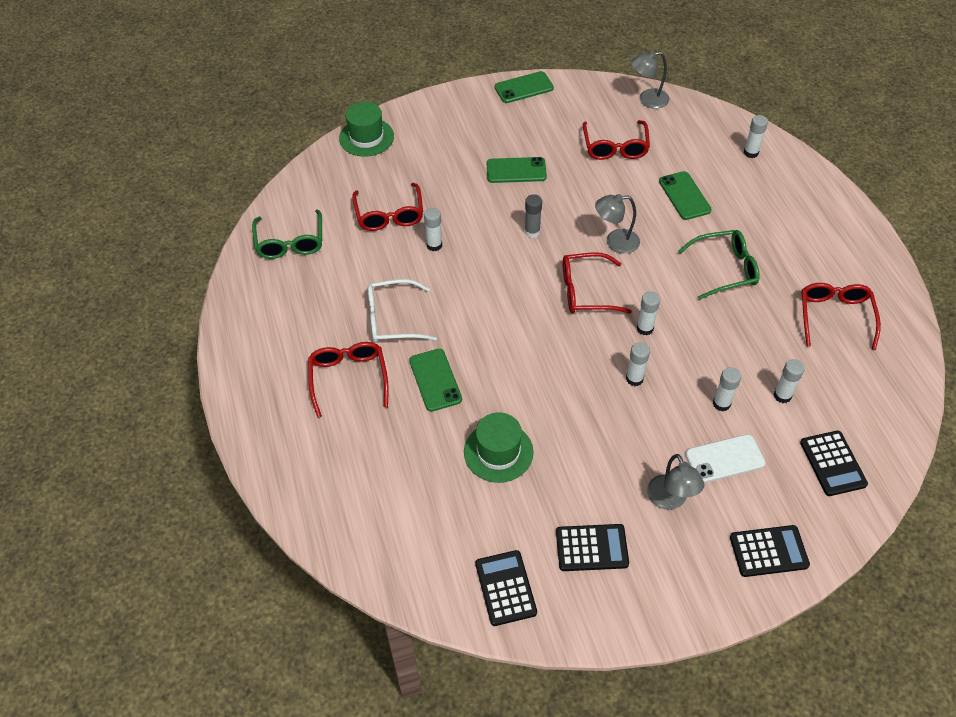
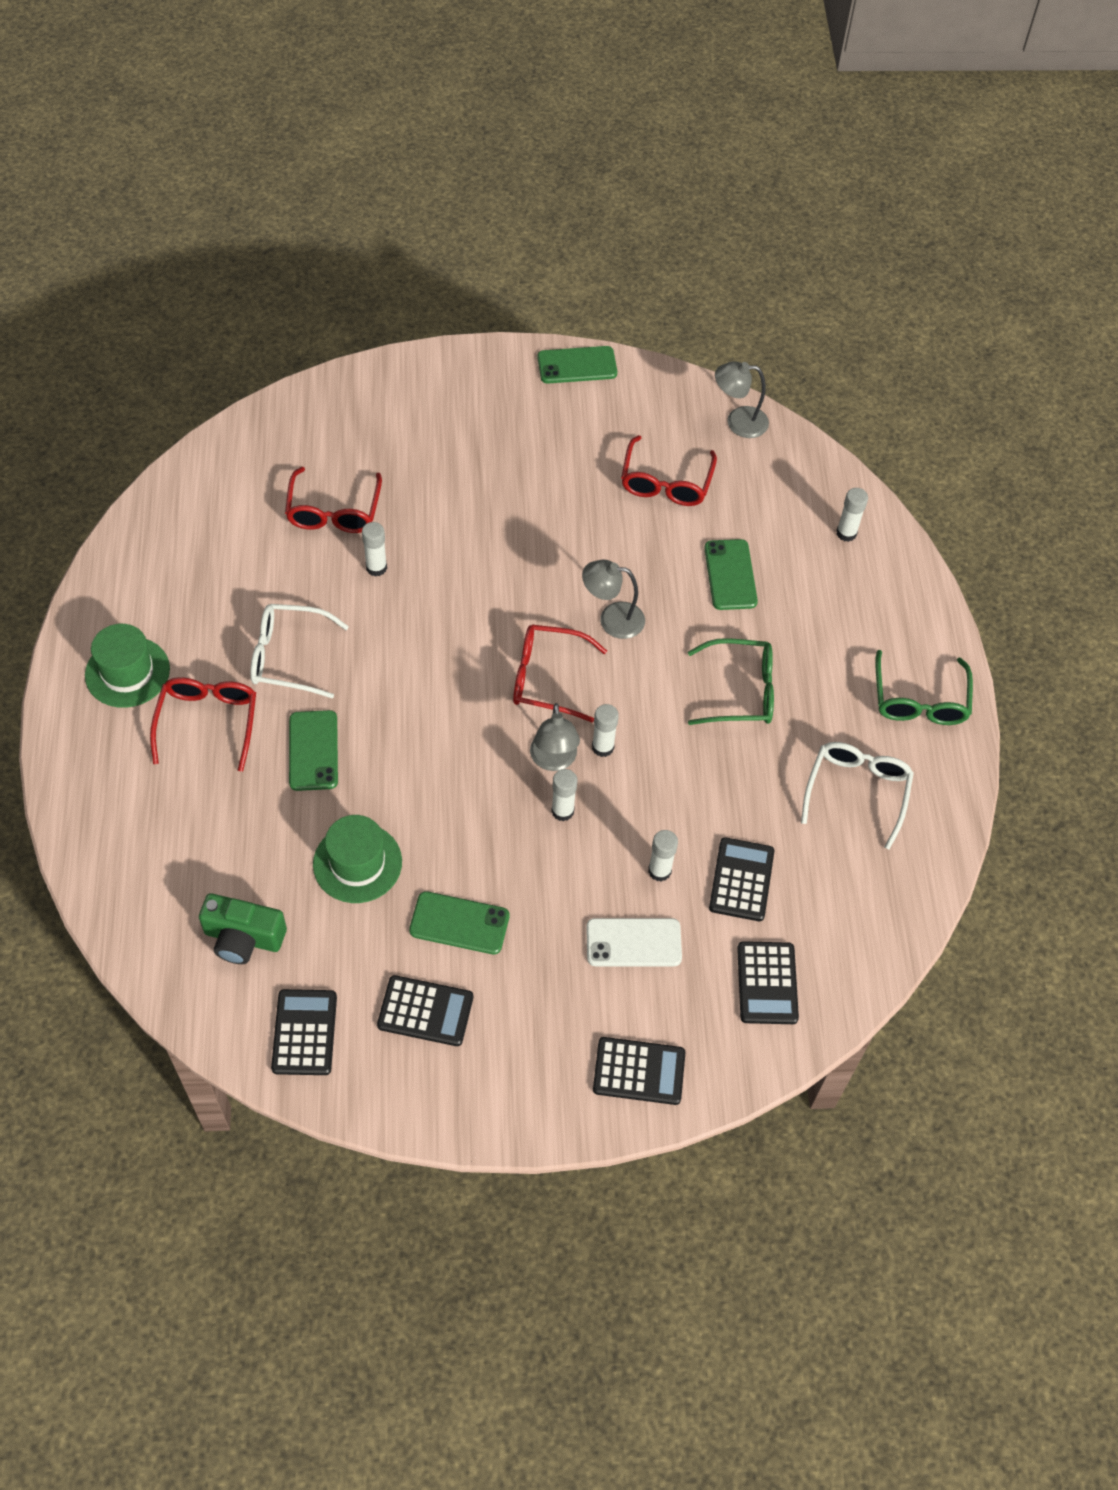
camera: 10 degrees right, 5 degrees up
green glasses [252,209,322,259] -> green glasses moved to [875,650,973,725]
green hat [339,101,394,157] -> green hat moved to [85,624,170,708]
green phone [487,157,547,183] -> green phone moved to [409,891,510,954]
grey glue stick [525,194,542,238] -> none
grey lamp [647,454,705,510] -> grey lamp moved to [530,703,580,771]
white glue stick [774,359,805,403] -> black calculator [709,837,774,921]
red glasses [801,283,881,350] -> white glasses [801,742,914,850]
none -> green camera [199,893,287,964]

